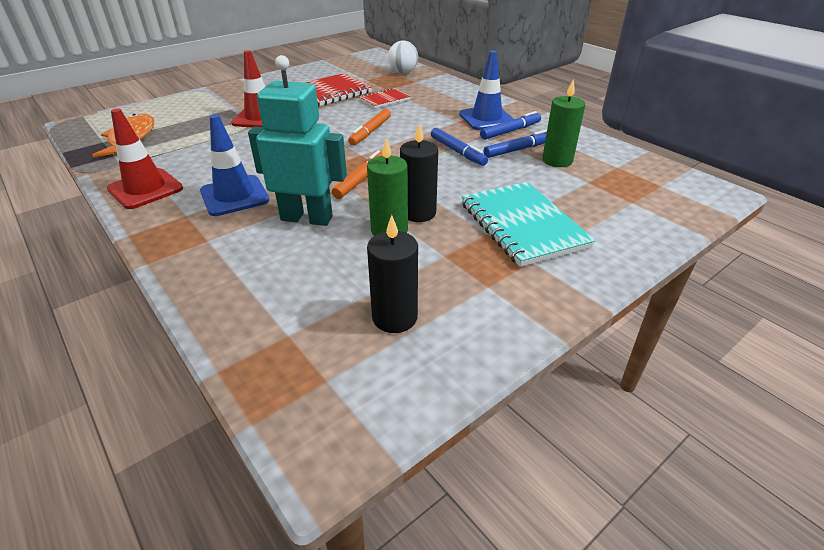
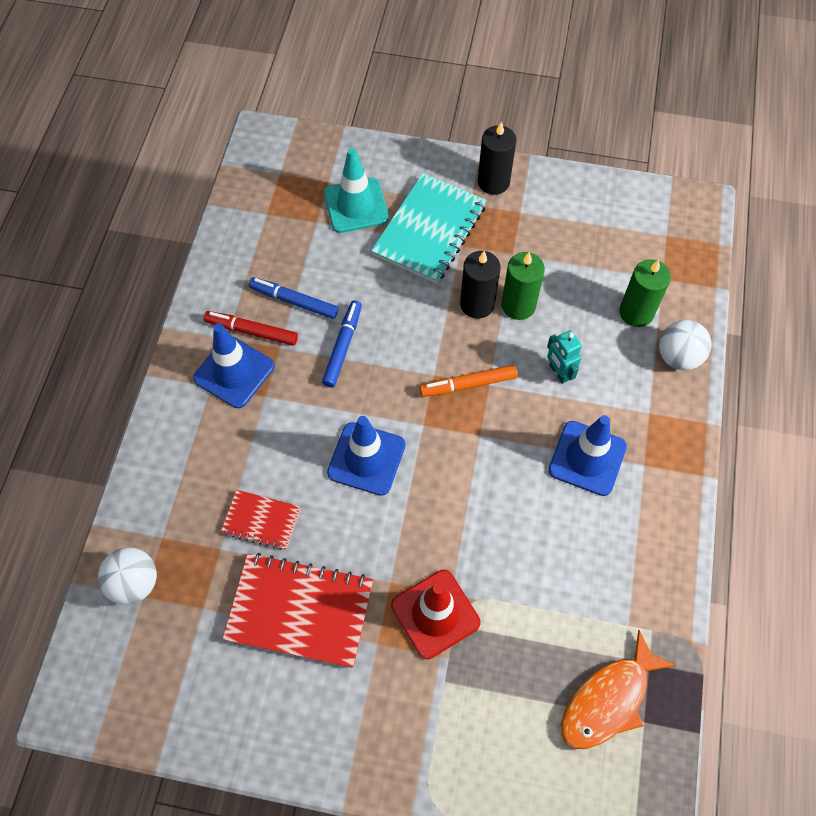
camera: 130 degrees left, 25 degrees up
red traffic cone [107,108,183,209] -> none
turquoise robot [248,55,347,226] -> turquoise robot [547,330,582,384], size x0.50
orange marker [348,109,391,145] -> blue traffic cone [327,416,405,496]
black candle [367,215,418,333] -> black candle moved to [478,121,516,195]
blue marker [480,111,541,140] -> red marker [204,311,298,346]
green candle [542,79,585,167] -> green candle moved to [619,259,671,327]
none -> turquoise traffic cone [324,148,389,233]
none -> white ball [659,320,712,370]

